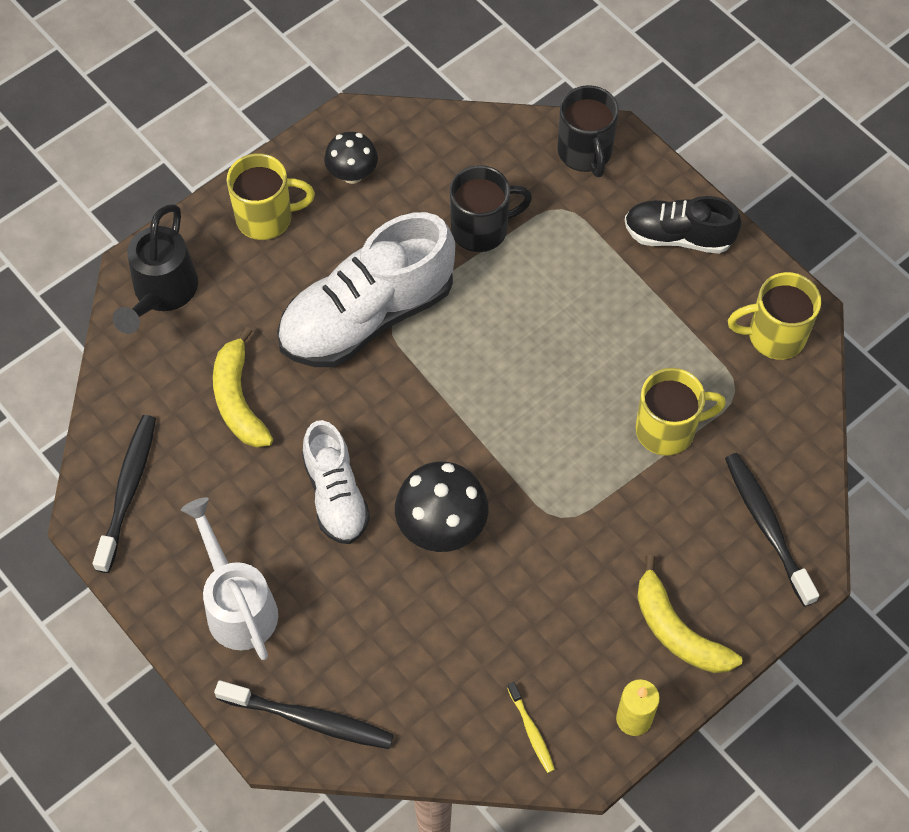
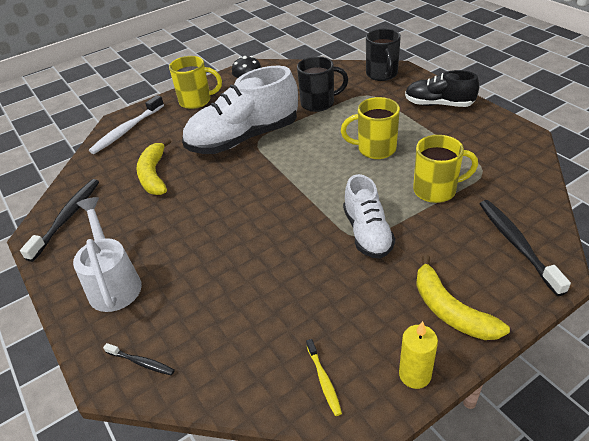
camera: 10 degrees right, 20 degrees down
black watering can [113,204,198,334] -> white toothbrush [89,95,164,154]
black toothbrush [214,680,394,749] -> black toothbrush [103,343,175,376], size x0.53
white shoe [302,420,370,544] -> white shoe moved to [343,174,395,259]
black mushroom [395,461,489,552] -> none
yellow mug [728,272,821,360] -> yellow mug moved to [341,97,400,159]

